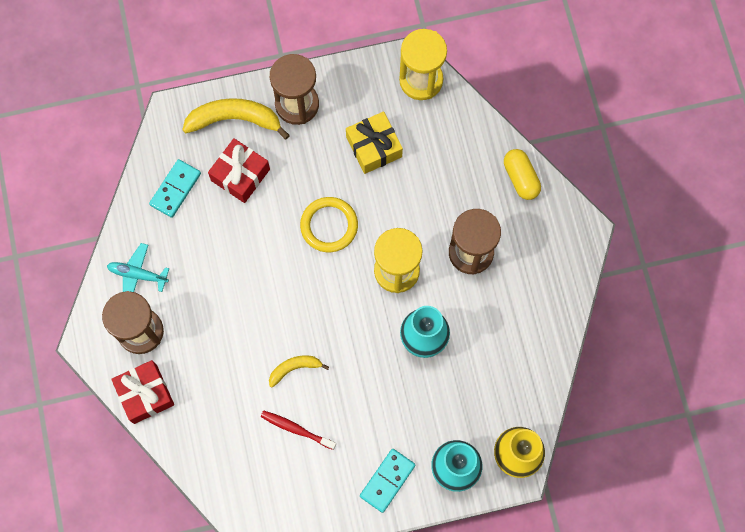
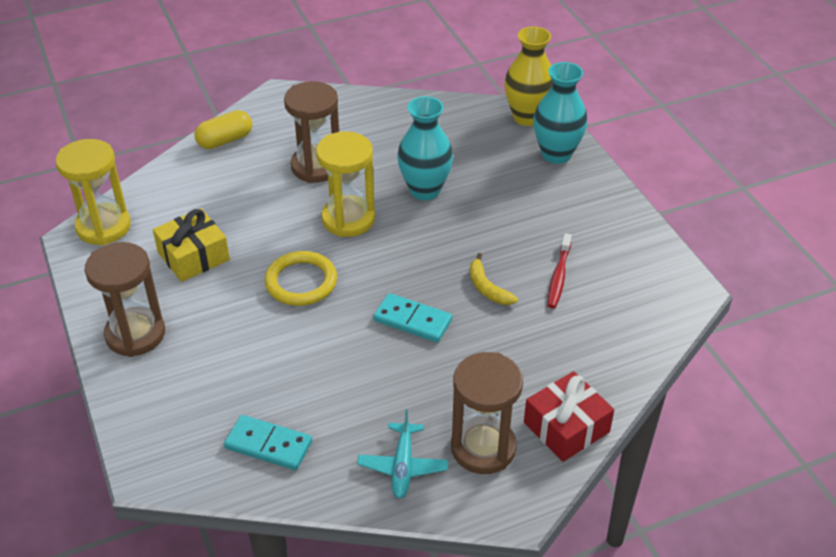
camera: 100 degrees left, 30 degrees down
yellow banana [182,98,290,140] -> none
red gift [208,138,270,203] -> none
turquoise domino [360,449,415,513] -> turquoise domino moved to [373,293,452,343]

